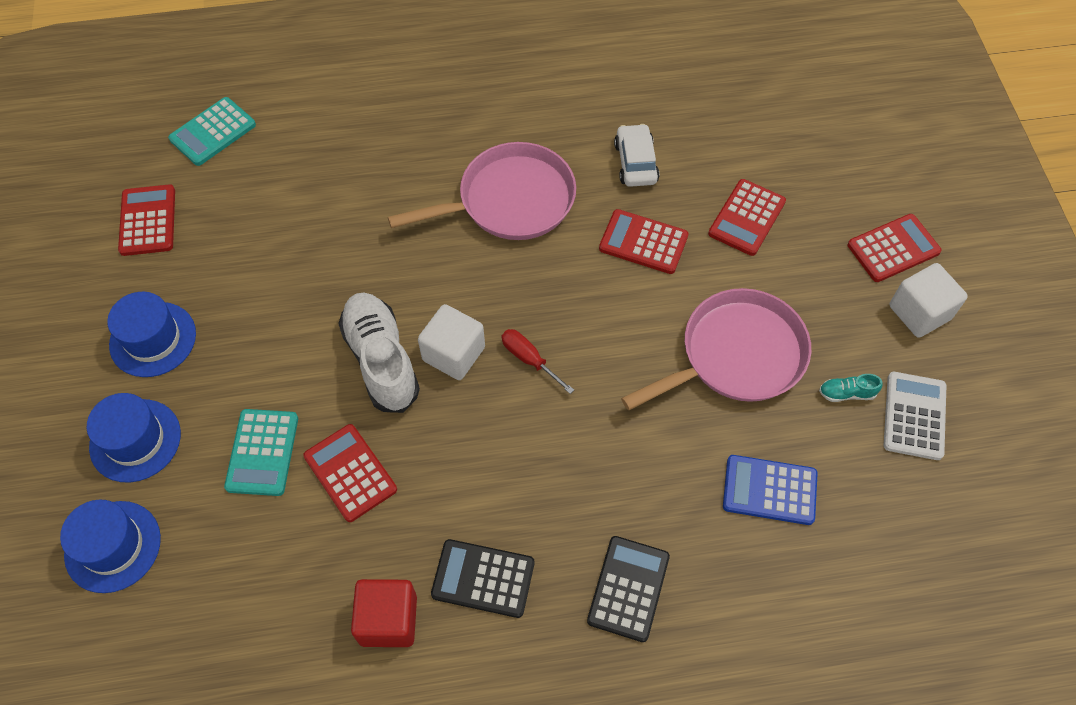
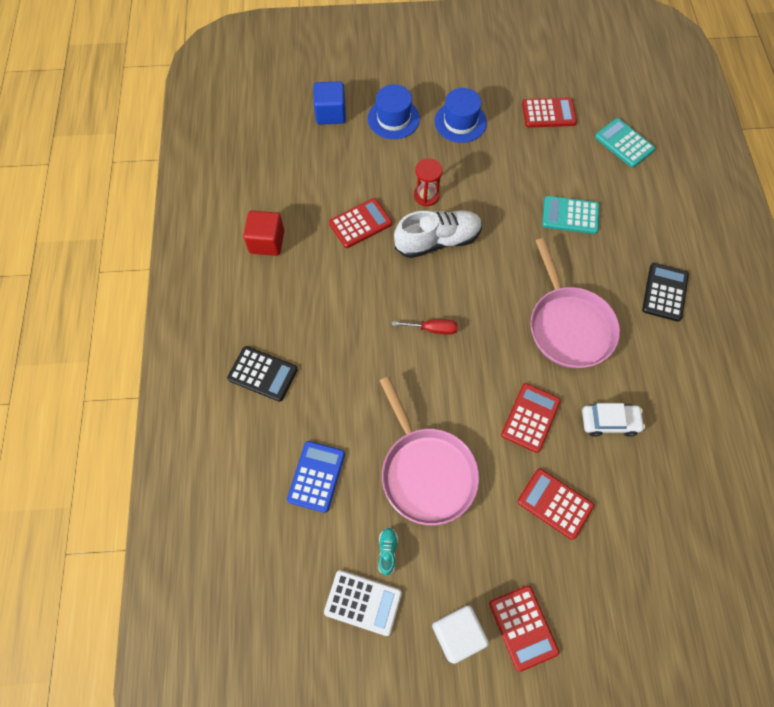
camera: 95 degrees right, 5 degrees up
blue hat [60,499,161,593] -> blue cube [314,81,346,124]
turquoise calculator [224,409,298,496] -> turquoise calculator moved to [542,196,599,234]
white cube [418,304,485,380] -> none
black calculator [431,539,534,618] -> black calculator moved to [642,263,689,322]
red screwdriver [501,329,574,394] -> red screwdriver turned 45 degrees clockwise [392,319,457,335]
none -> red hourglass [414,158,443,206]

